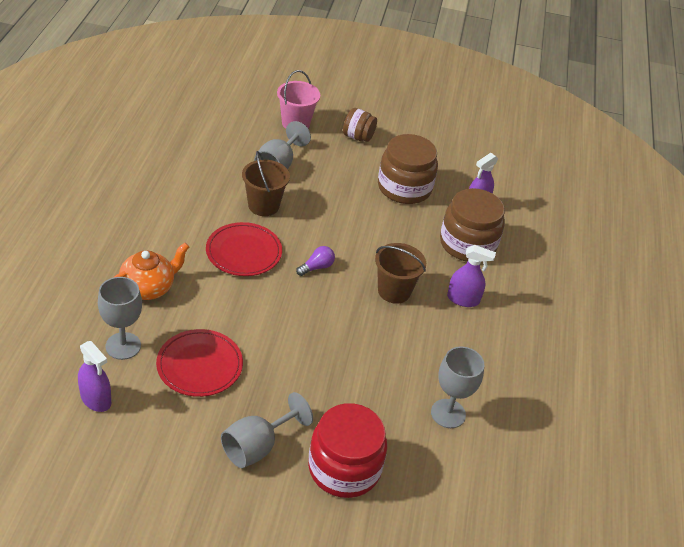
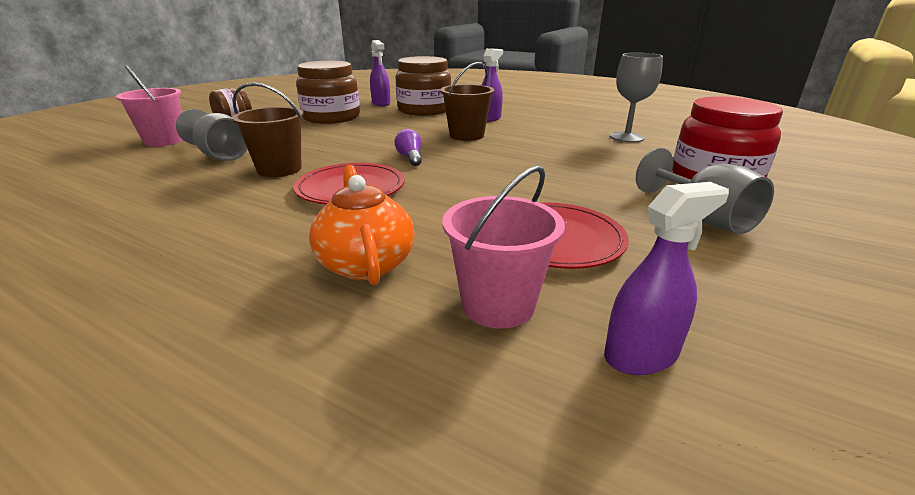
camera: 65 degrees left, 15 degrees down
grey goblet [98,277,142,360] -> pink bucket [442,166,565,329]

